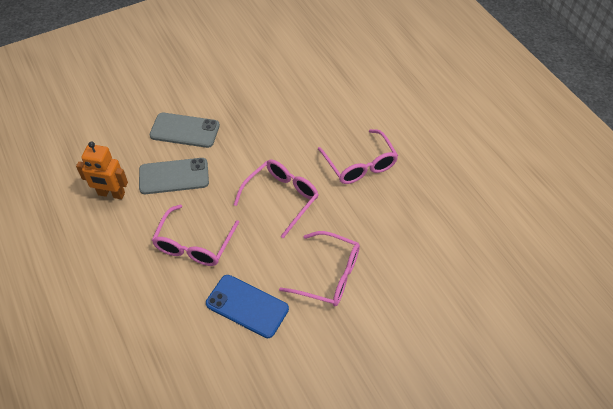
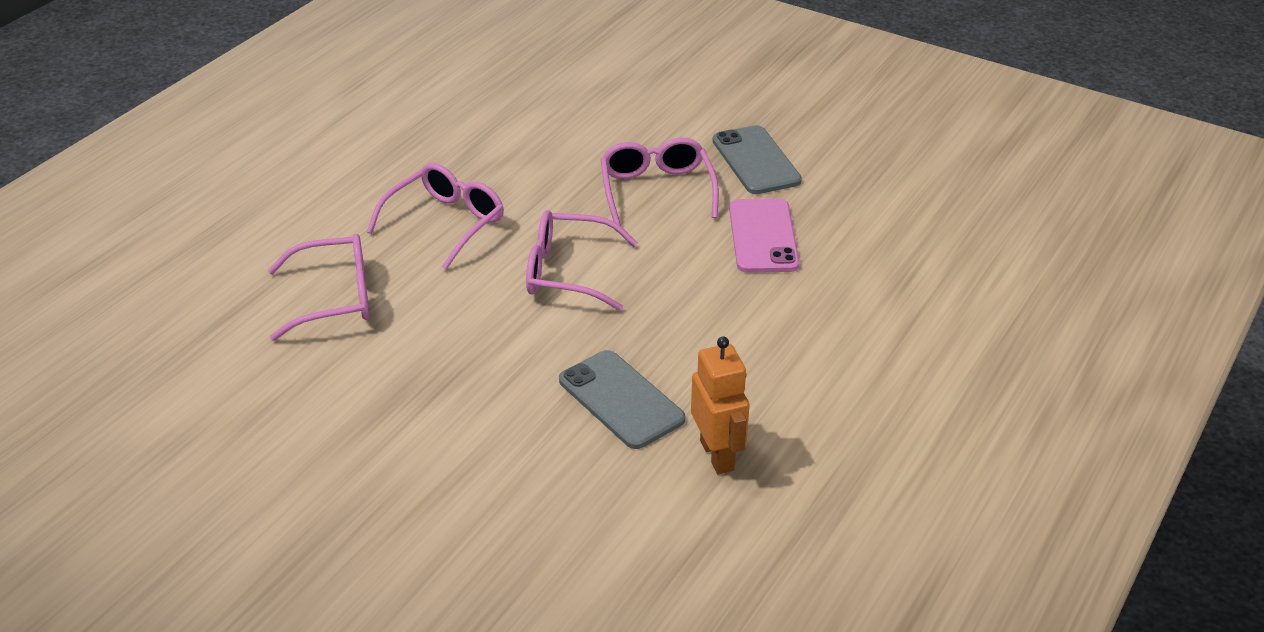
camera: 120 degrees left, 15 degrees down
grey phone [150,113,220,148] -> grey phone moved to [713,125,802,194]
pink glasses [152,204,239,266] -> pink glasses moved to [268,234,370,341]
blue phone [206,275,289,338] -> pink phone [729,198,800,273]

